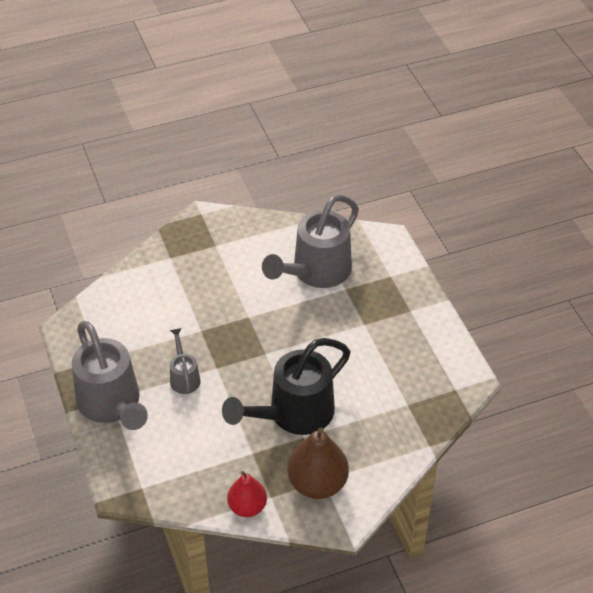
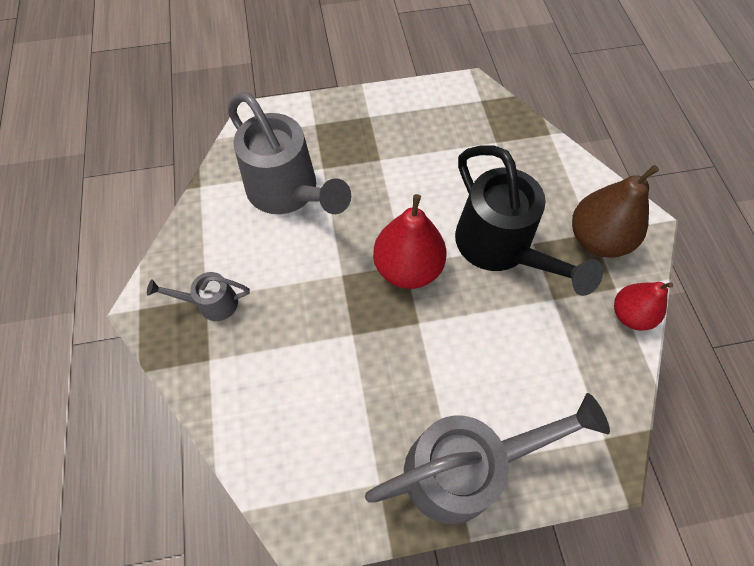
camera: 80 degrees left, 15 degrees up
grey watering can [170,328,201,394] -> grey watering can moved to [147,272,250,321]
none -> red pear [373,194,446,289]

